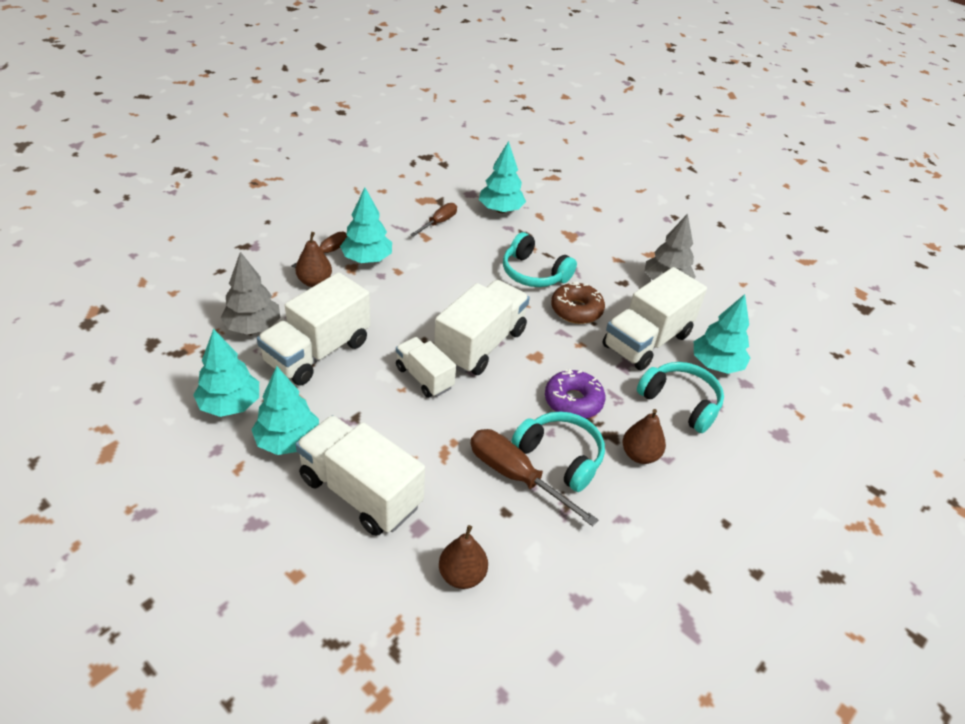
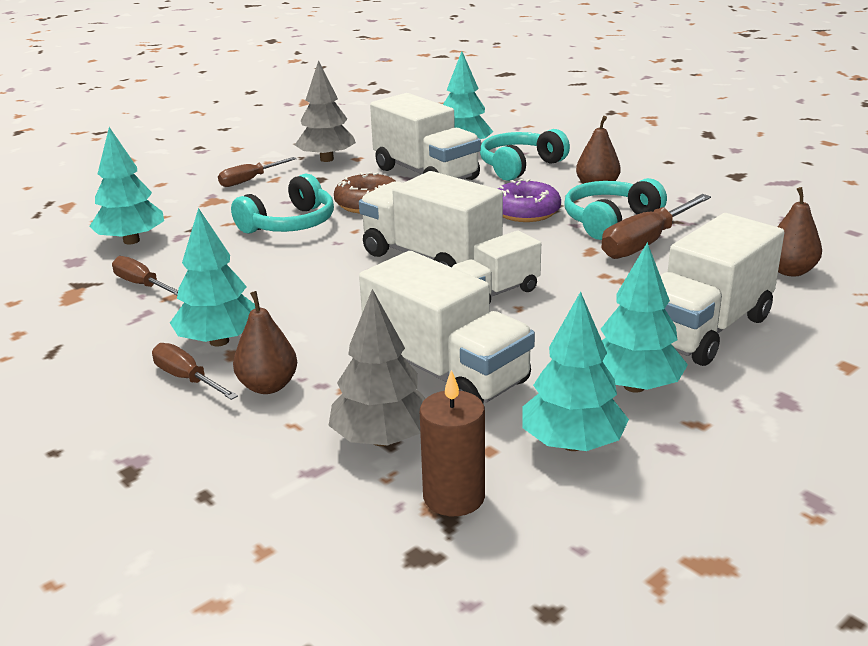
camera: 80 degrees left, 15 degrees down
none -> brown screwdriver [218,157,297,187]
none -> brown candle [420,370,485,516]

